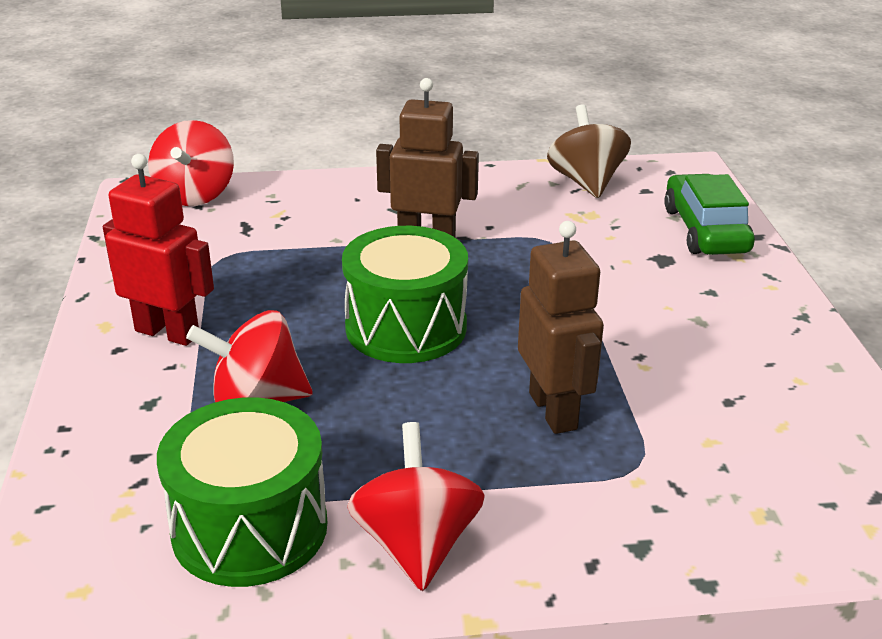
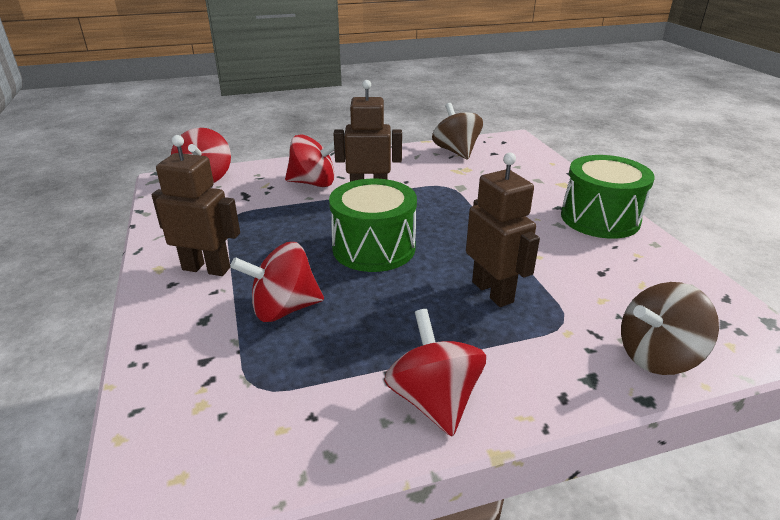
camera: 10 degrees left, 0 degrees up
red robot [103,154,214,346] -> brown robot [152,135,240,276]
green drum [157,397,327,587] -> green drum moved to [561,155,655,239]
green car [664,174,755,255] -> none
none -> red spinning top [285,134,334,187]
none -> brown spinning top [621,282,719,375]

